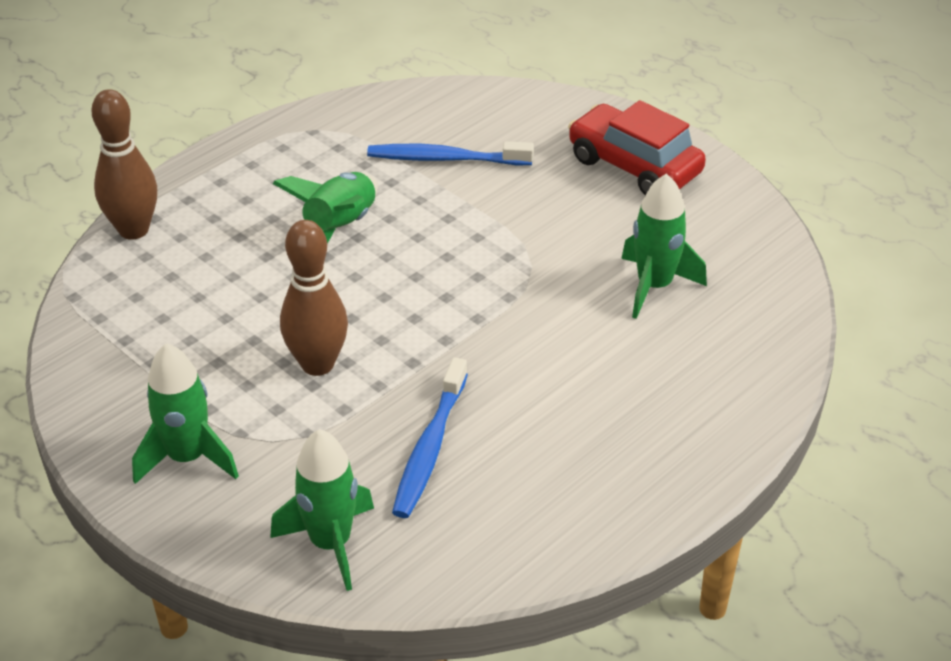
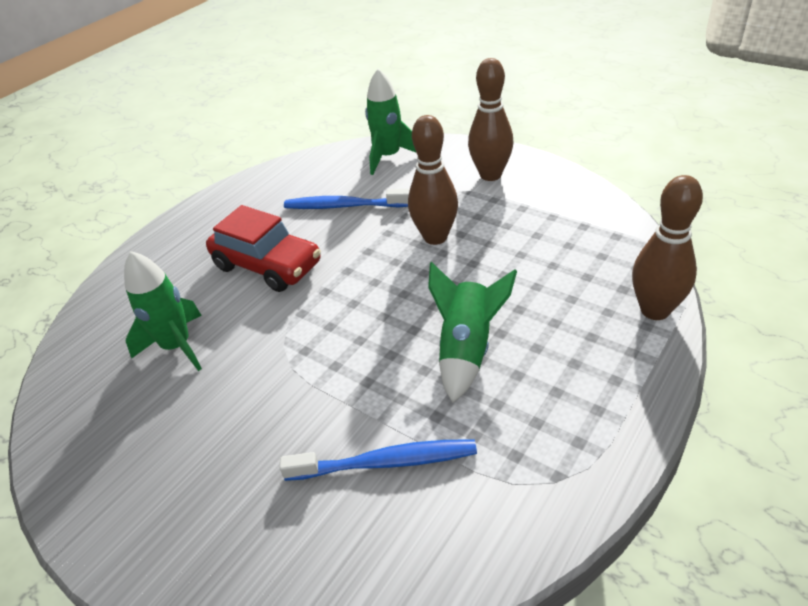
camera: 175 degrees right, 0 degrees up
green rocket [132,343,239,484] -> brown bowling pin [468,58,513,181]
blue toothbrush [392,357,468,518] -> blue toothbrush turned 90 degrees counterclockwise [284,189,410,209]
red car [568,100,706,195] -> red car moved to [206,205,321,292]

